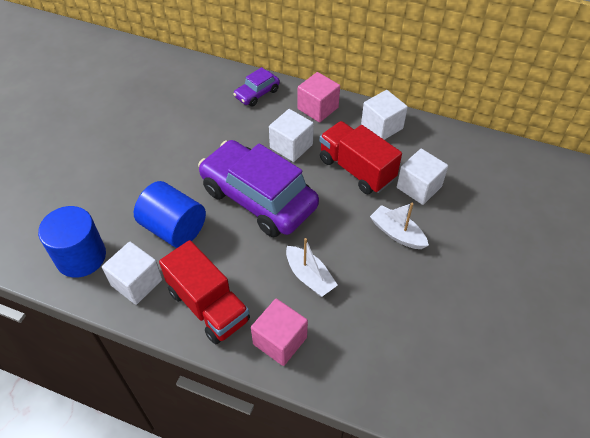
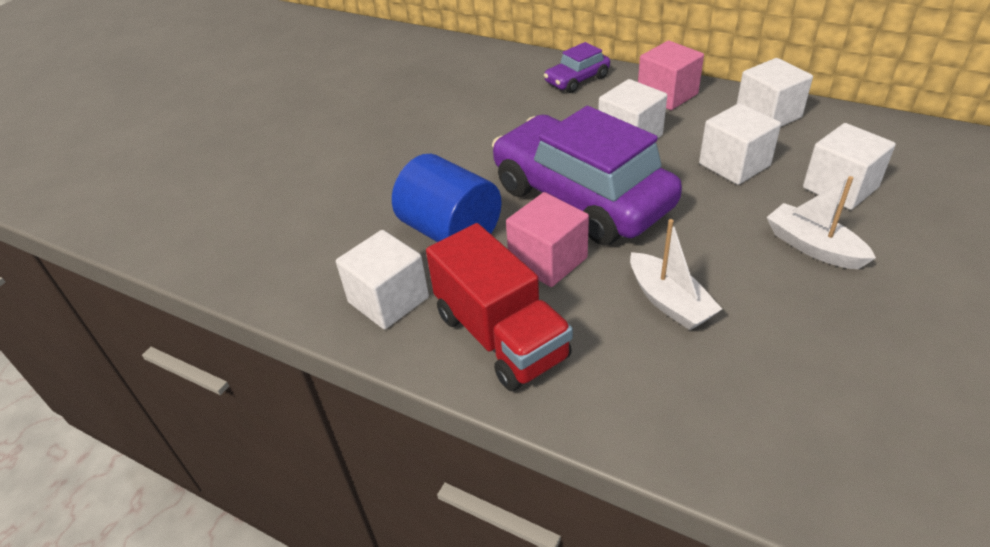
camera: 10 degrees right, 10 degrees down
blue cylinder [38,206,106,278] -> none
pink cube [251,299,308,366] -> pink cube moved to [506,192,589,287]
red truck [320,121,402,194] -> white cube [699,103,781,185]

